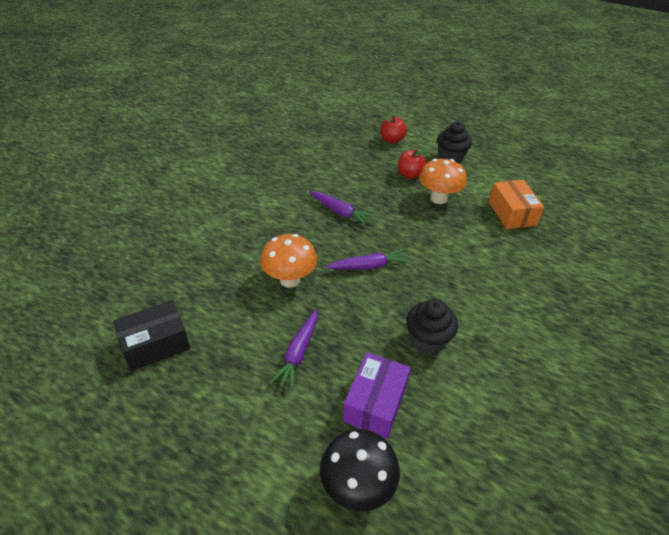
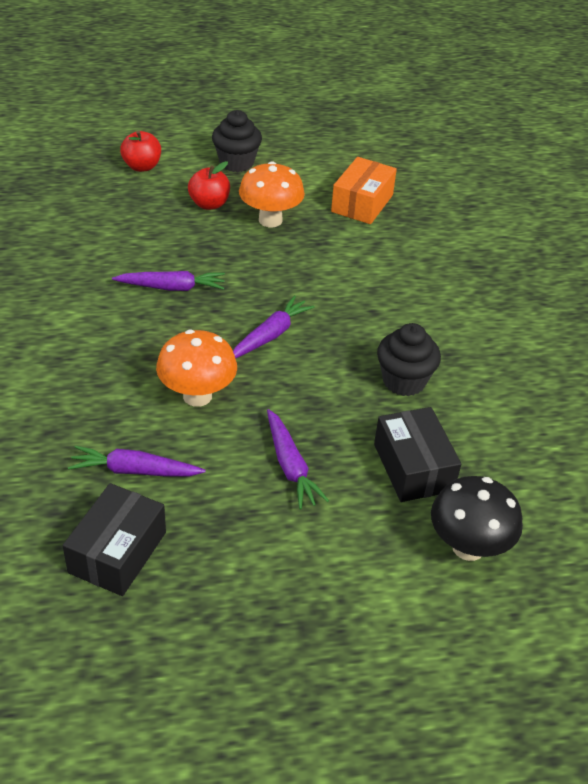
camera: 40 degrees left, 0 degrees up
purple box [343,352,411,439] -> black box [374,407,461,502]
orange box [488,180,544,229] -> orange box turned 75 degrees clockwise [331,157,397,224]
none -> purple carrot [68,446,206,476]

